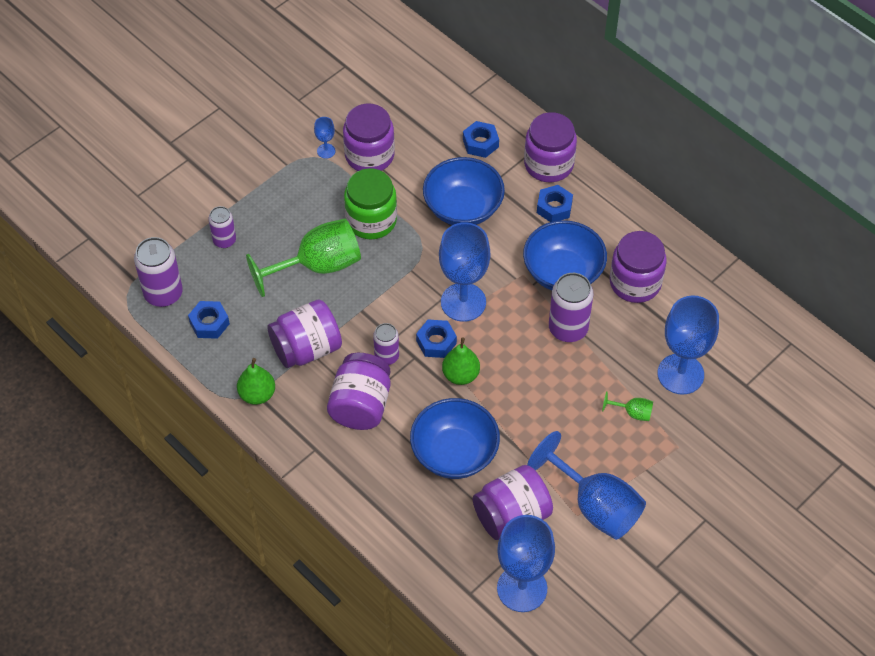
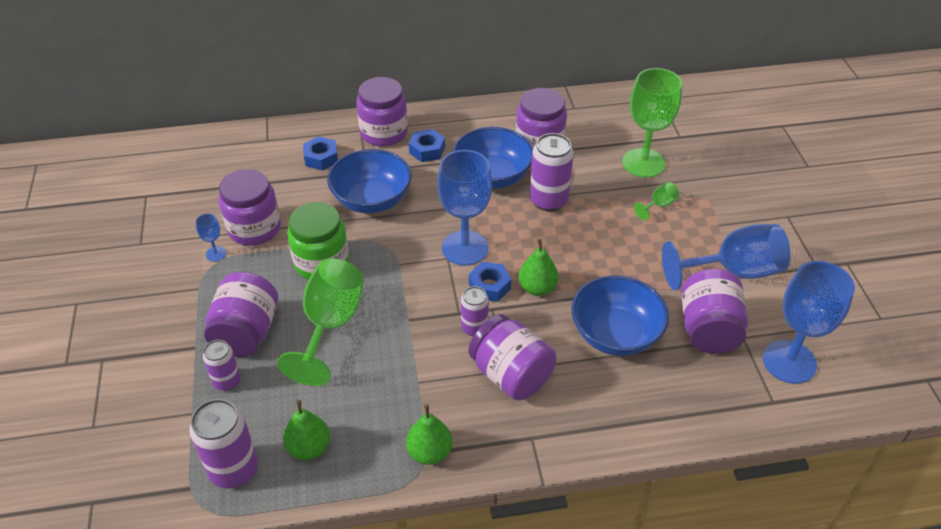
camera: 55 degrees left, 10 degrees down
blue nut [188,301,230,339] -> green pear [283,400,330,460]
purple jar [267,300,342,368] -> purple jar moved to [204,272,278,357]
blue goblet [657,295,719,395] -> green goblet [622,68,682,178]

